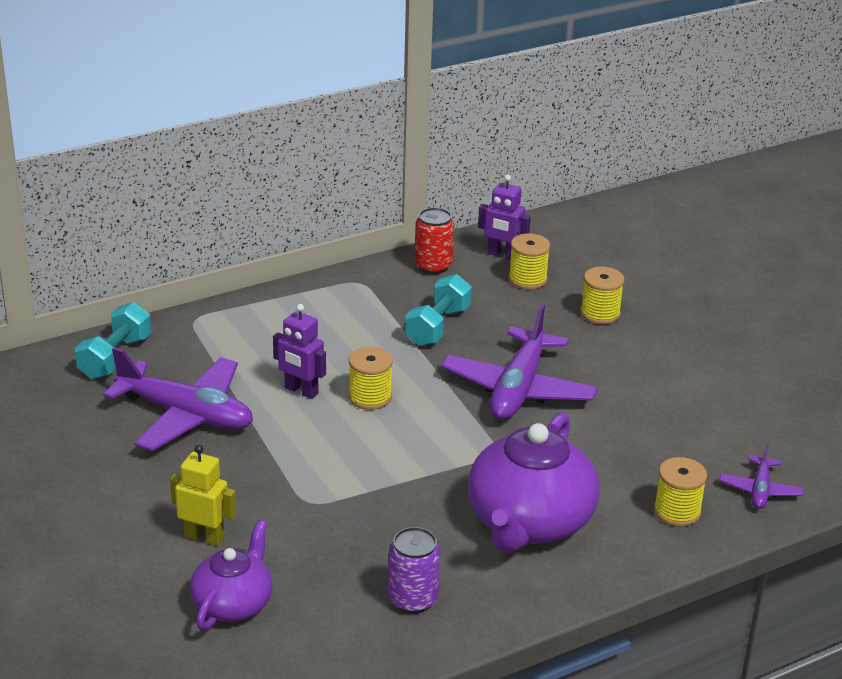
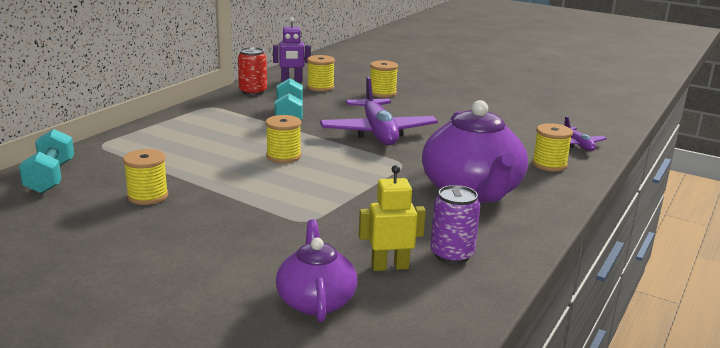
camera: 30 degrees left, 10 degrees down
purple plane [103,347,253,451] -> yellow spool [123,149,168,205]
yellow robot [170,445,236,546] -> yellow robot moved to [359,165,426,271]
purple robot [273,304,326,399] -> none

